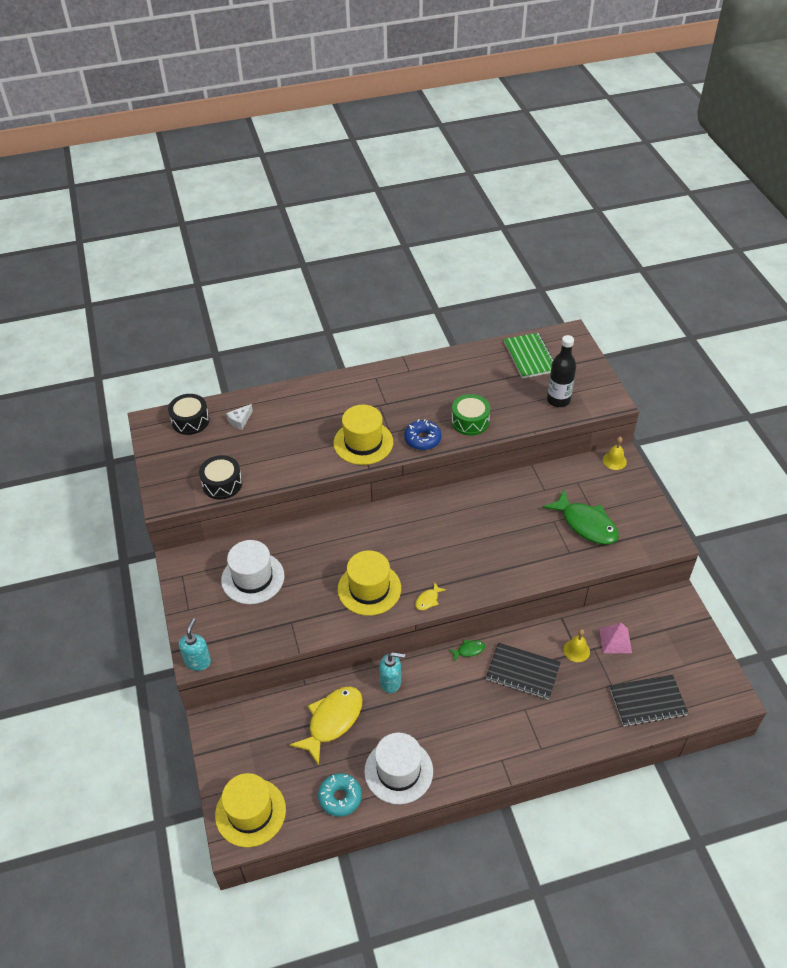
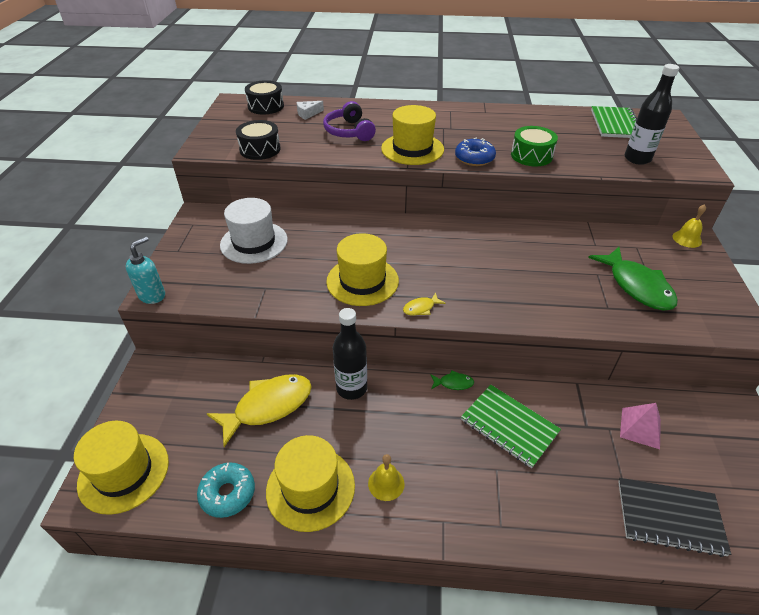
camera: 20 degrees right, 5 degrees down
white hat [364,733,433,804] -> yellow hat [266,435,355,532]
turquoise soap dispenser [380,652,405,693] -> black bottle [333,308,367,400]
black notebook [486,643,561,700] -> green notebook [461,385,561,468]
yellow bell [564,629,590,662] -> yellow bell moved to [368,454,405,501]
none -> purple headphones [323,101,376,141]

